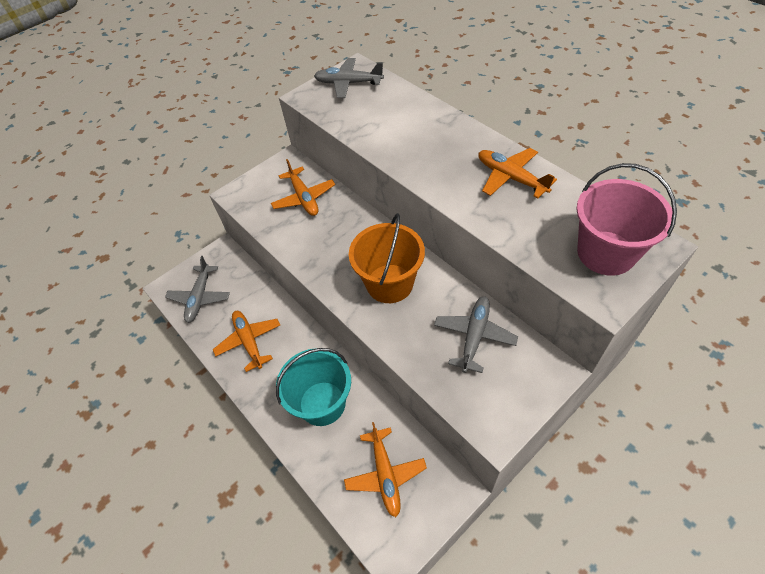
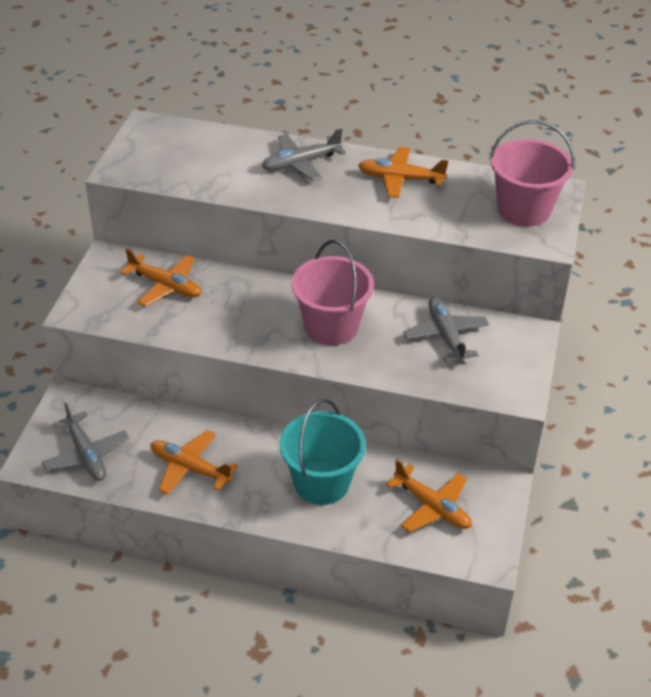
camera: 40 degrees left, 10 degrees down
grey plane [314,58,384,98] -> grey plane moved to [262,128,346,181]
orange bucket [349,213,425,303] -> pink bucket [291,240,374,345]

